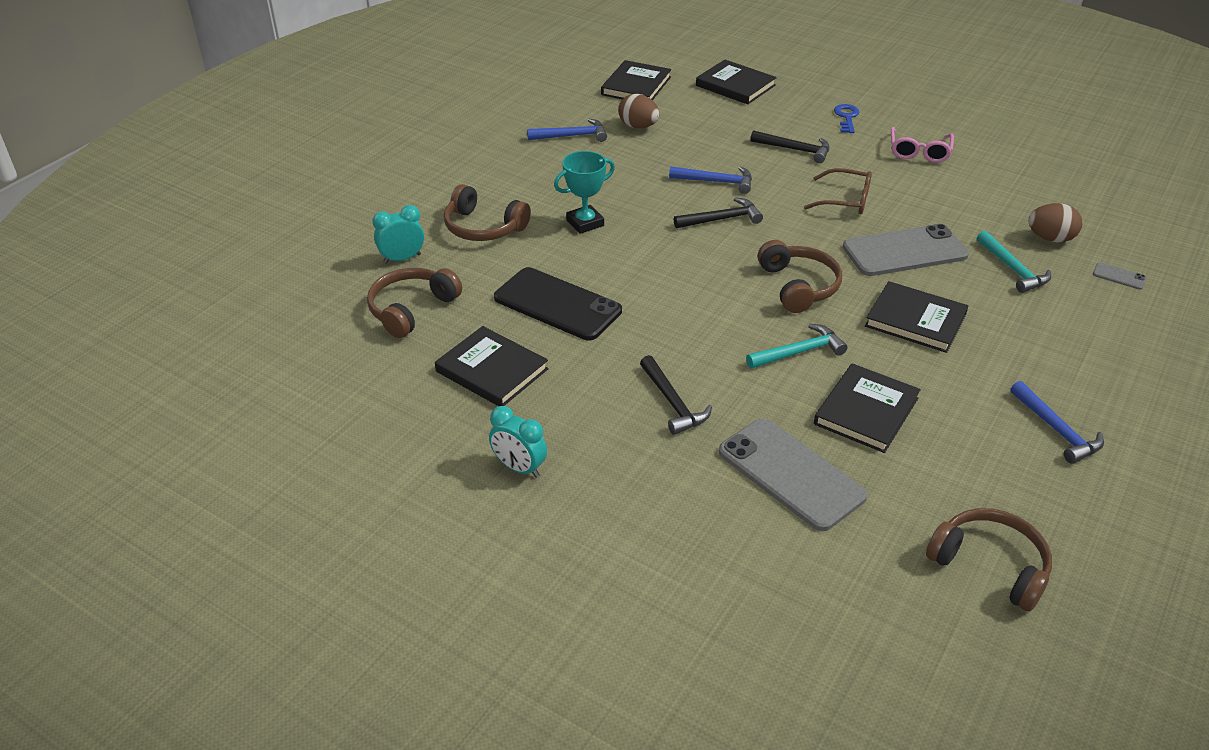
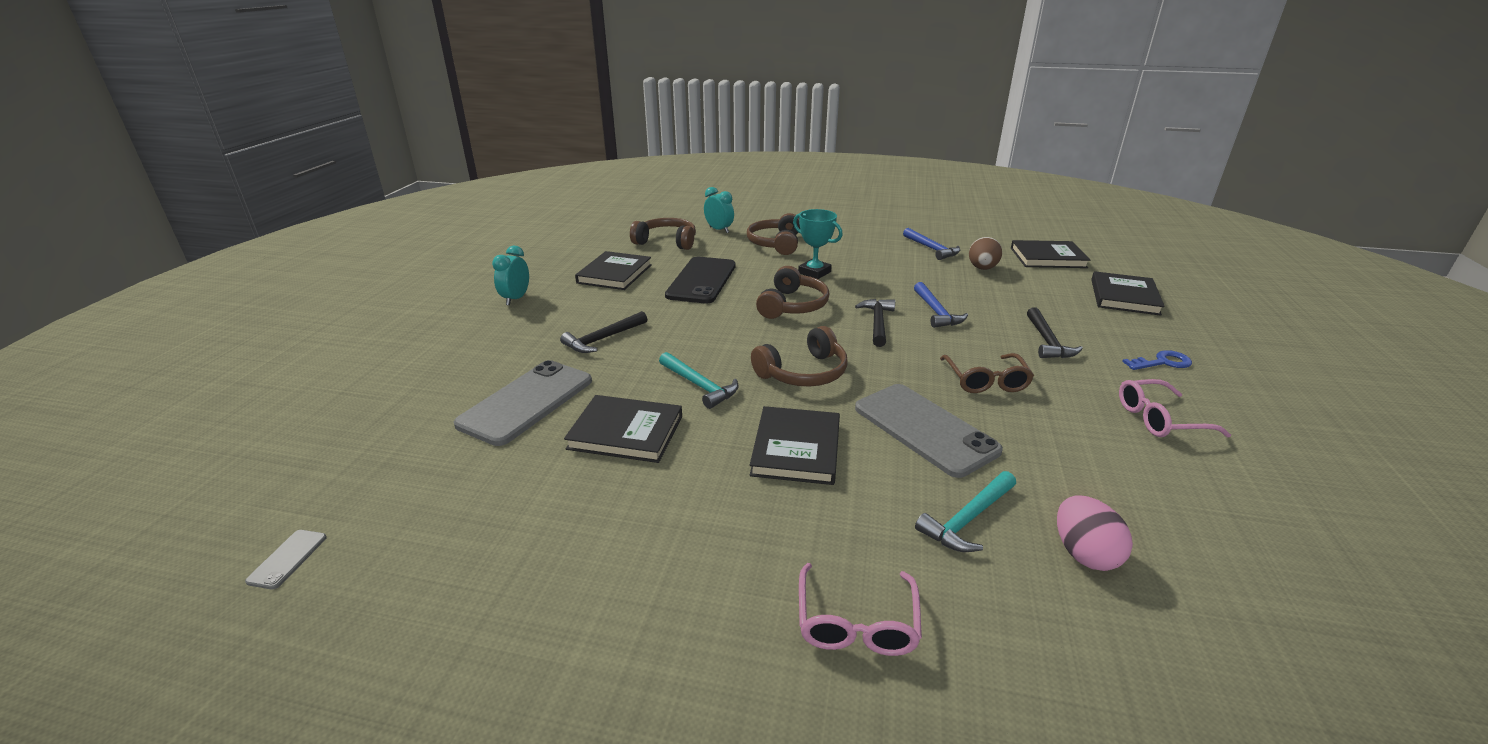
camera: 70 degrees right, 10 degrees down
black hammer [674,198,763,228] -> black hammer turned 135 degrees counterclockwise [855,299,895,347]
brown headphones [926,508,1052,612] -> brown headphones moved to [756,266,829,319]
blue hammer [1010,381,1104,464] -> none
brown egg [1028,203,1082,243] -> pink egg [1057,495,1133,571]
grey phone [1093,262,1147,290] -> grey phone moved to [245,530,327,590]
none -> pink glasses [799,563,922,656]

